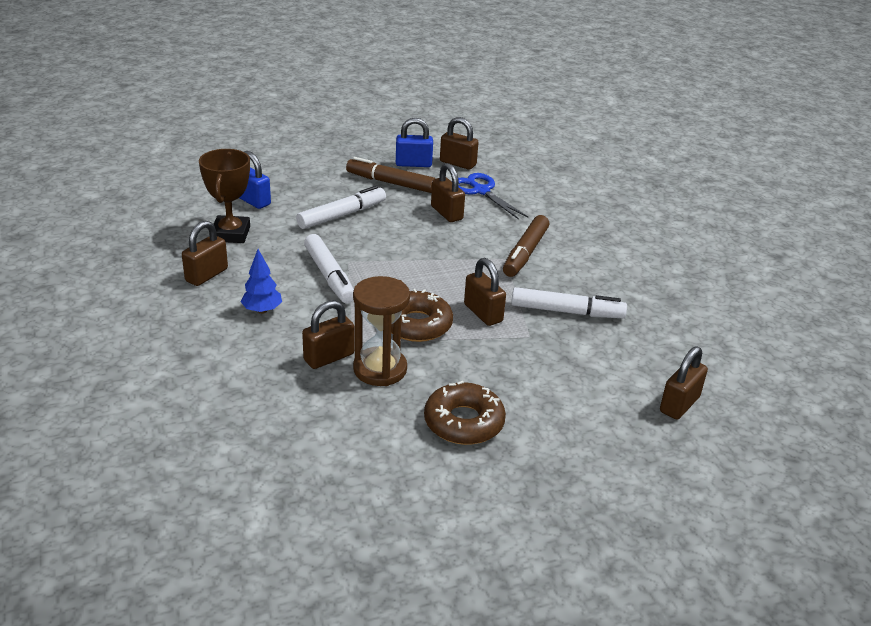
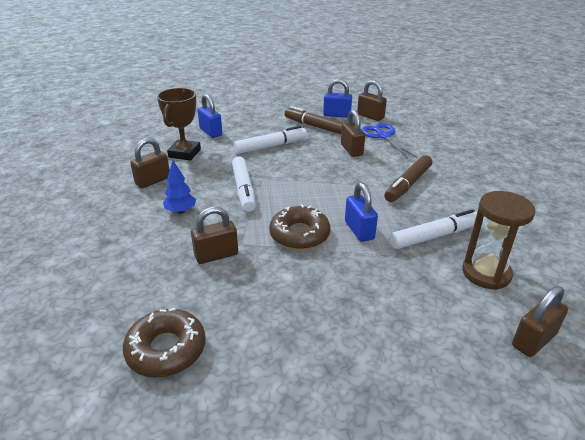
camera: 15 degrees right, 0 degrees up
brown hourglass [353,276,410,386] -> brown hourglass moved to [462,191,536,290]
brown donut [424,381,506,445] -> brown donut moved to [123,308,206,378]
brown padlock [464,258,506,326] -> blue padlock [345,182,378,242]
white marker [511,287,627,318] -> white marker turned 45 degrees counterclockwise [390,209,477,249]

